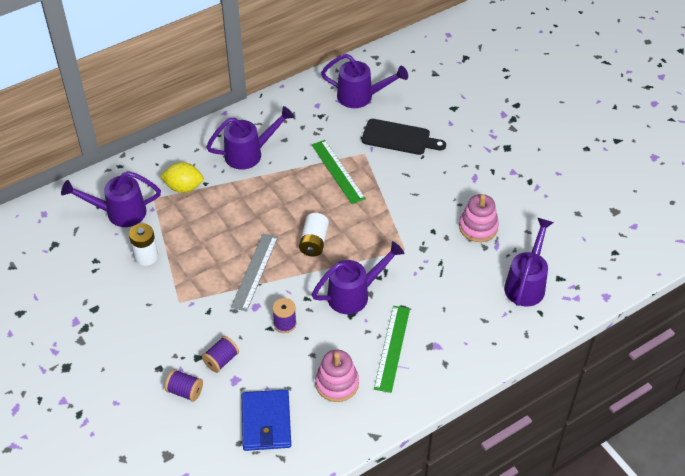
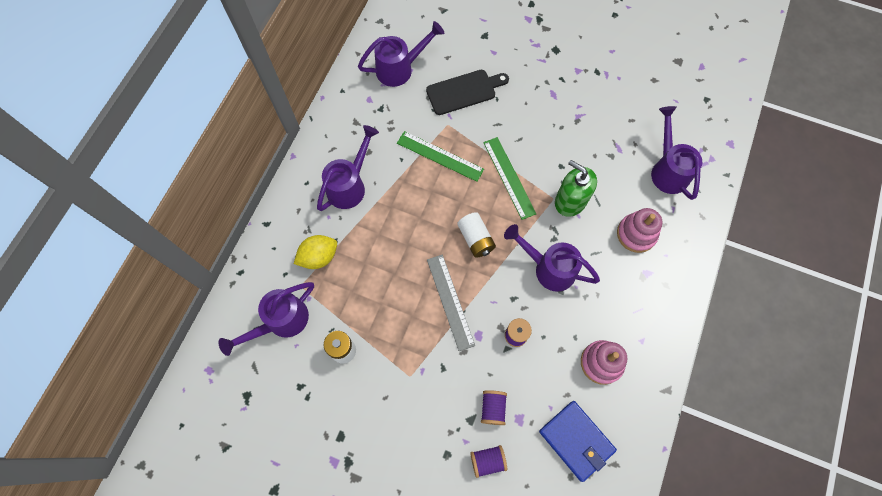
camera: 35 degrees left, 20 degrees up
purple watering can [312,241,405,314] -> purple watering can turned 90 degrees counterclockwise [504,224,600,292]
green ruler [374,306,410,393] -> green ruler moved to [483,137,536,220]
pink stacking toy [459,194,499,242] -> pink stacking toy moved to [617,208,663,253]
none -> green soap dispenser [555,160,597,217]

